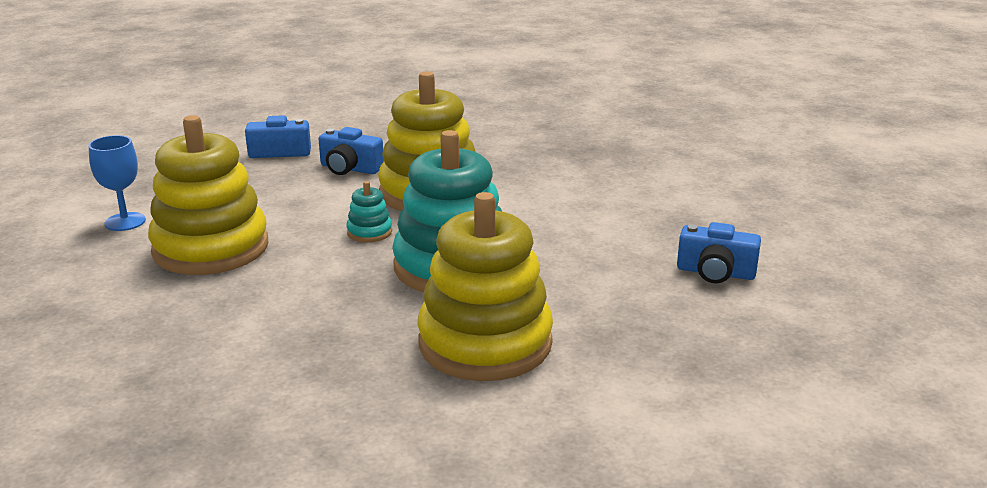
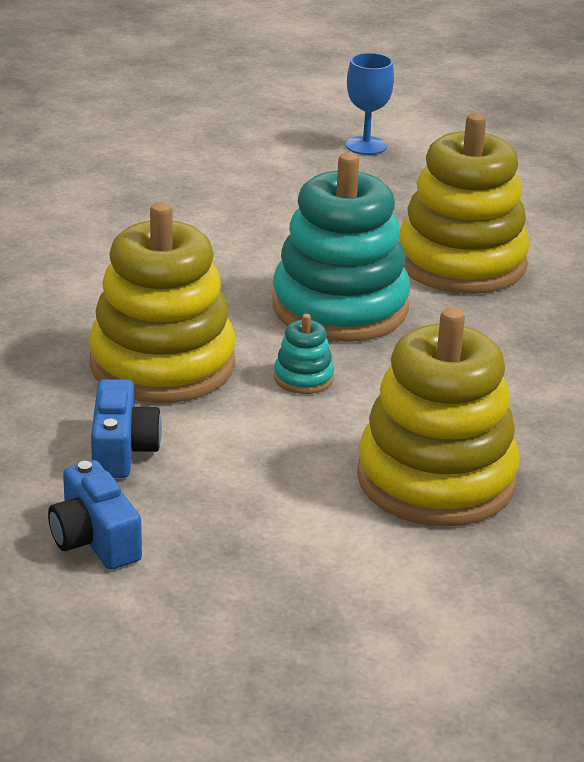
camera: 115 degrees left, 5 degrees up
blue goblet [89,135,146,231] -> blue goblet moved to [346,53,394,155]
blue camera [677,222,761,283] -> none

